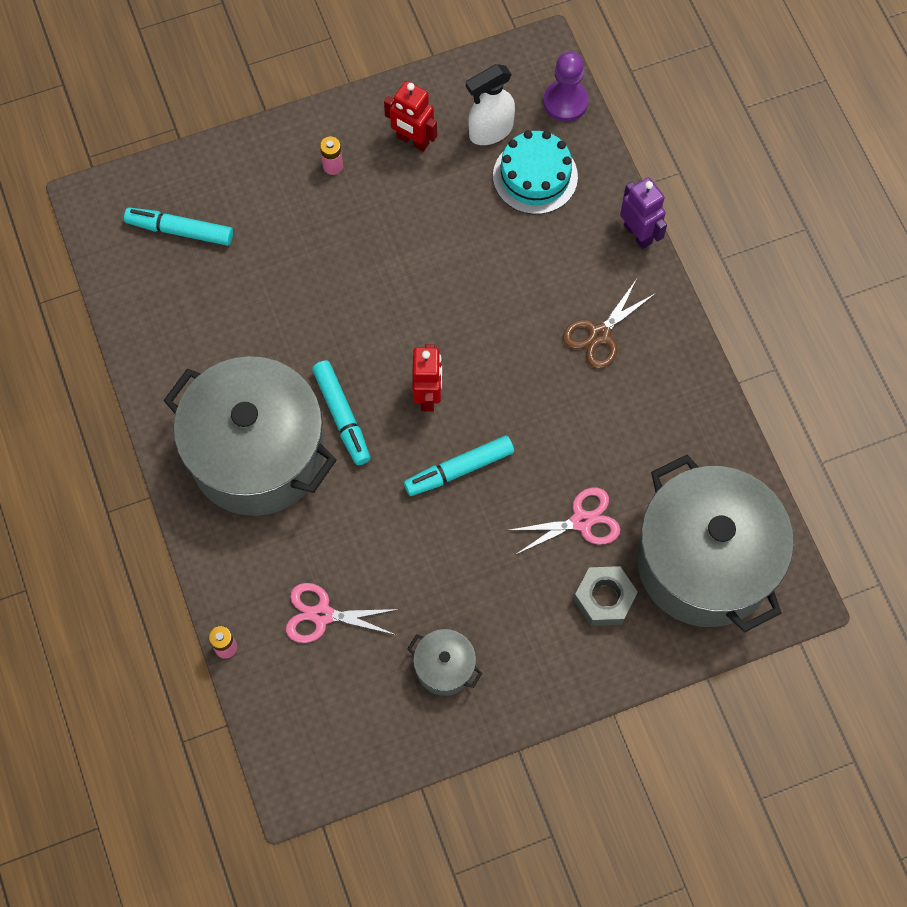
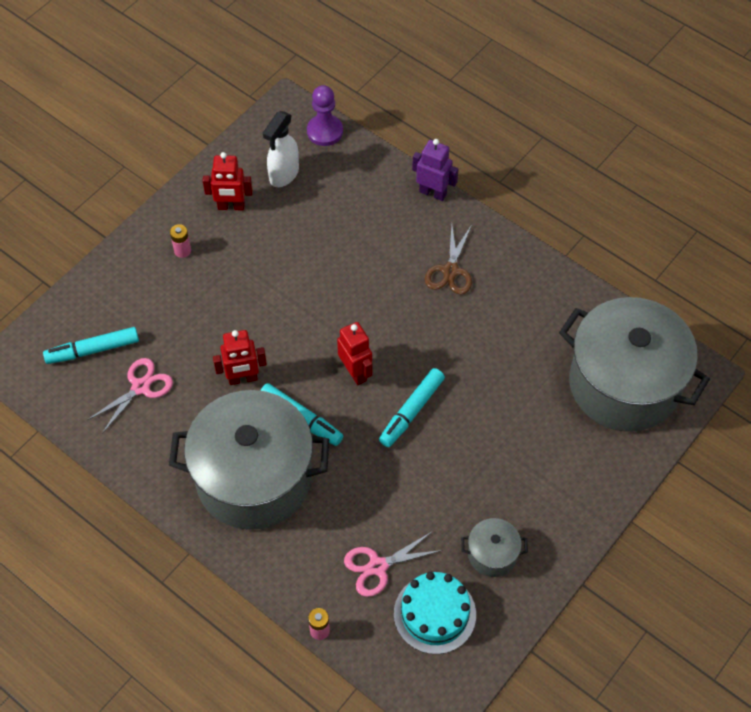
camera: 30 degrees left, 10 degrees down
turquoise cake [493,130,578,214] -> turquoise cake moved to [394,572,476,654]
pink scissors [510,488,620,555] -> pink scissors moved to [87,358,173,434]
grey nut [574,566,638,626] -> none
none -> red robot [213,330,267,385]

